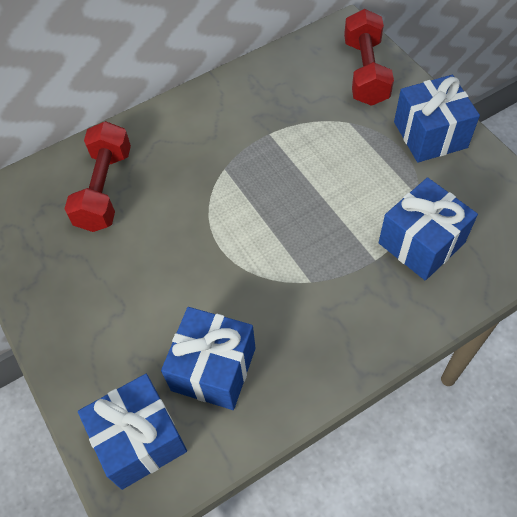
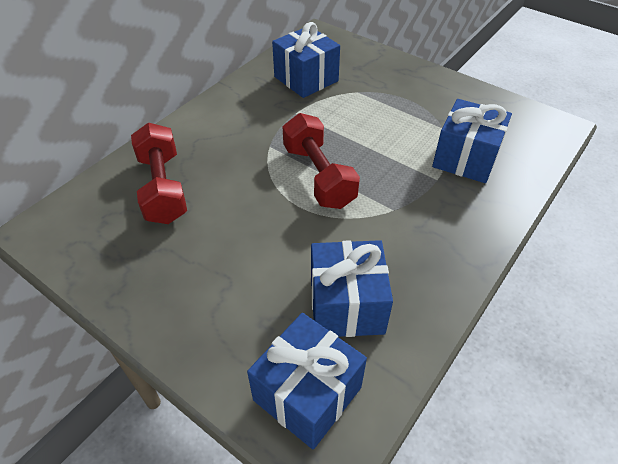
camera: 25 degrees left, 10 degrees down
red dumbbell [344,9,394,106] -> red dumbbell moved to [283,113,360,209]
blue gift [394,75,480,163] -> blue gift moved to [272,22,340,98]

